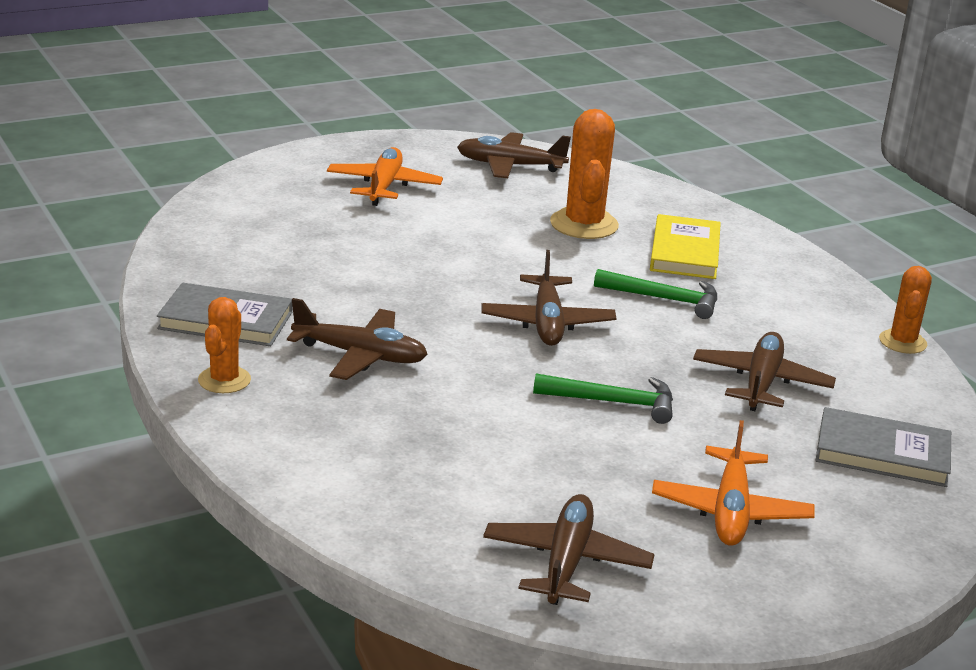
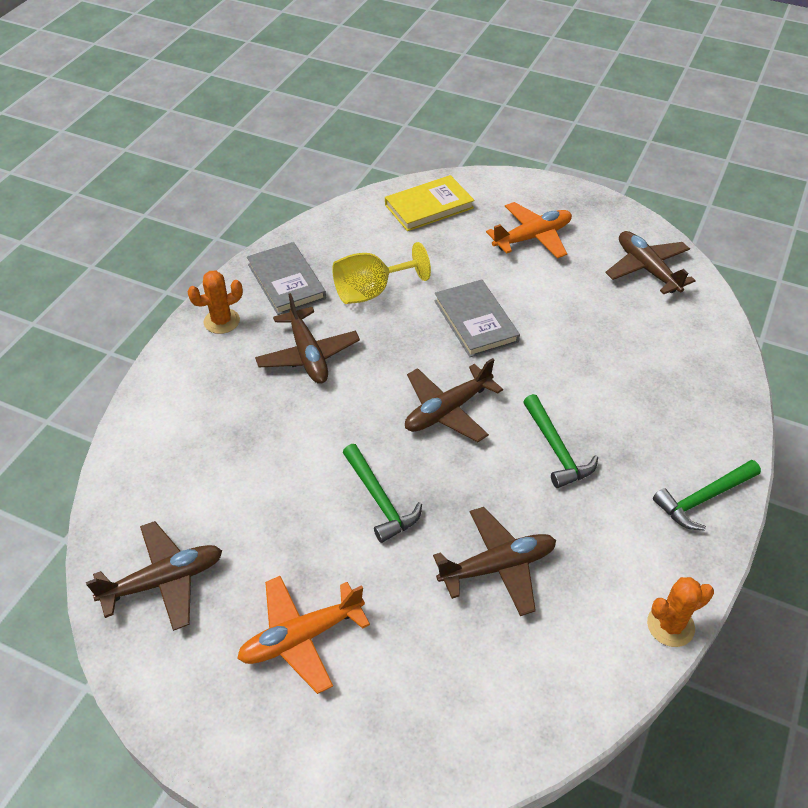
camera: 55 degrees right, 20 degrees up
orange cactus [550,109,619,239] -> none
yellow book [650,214,721,279] -> yellow book moved to [385,175,474,231]
grey book [815,407,951,487] -> grey book moved to [434,279,520,357]
none -> yellow goblet [332,242,431,304]
none -> green hammer [653,460,761,531]

